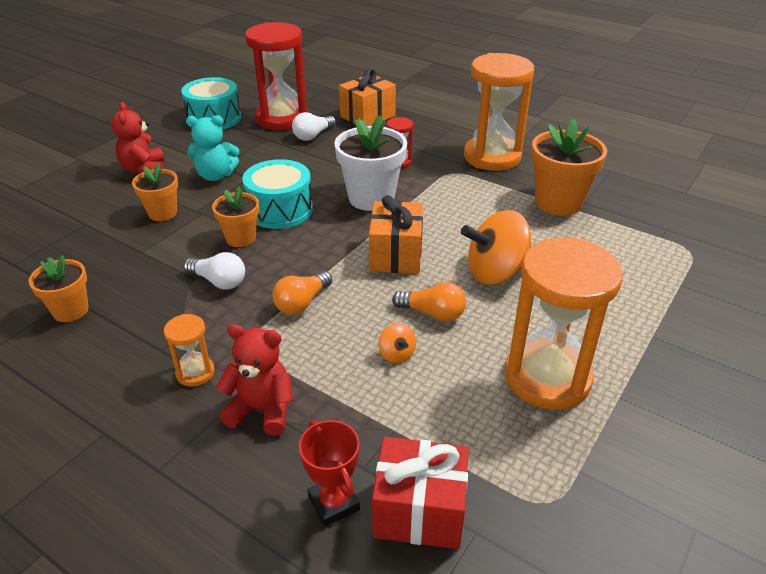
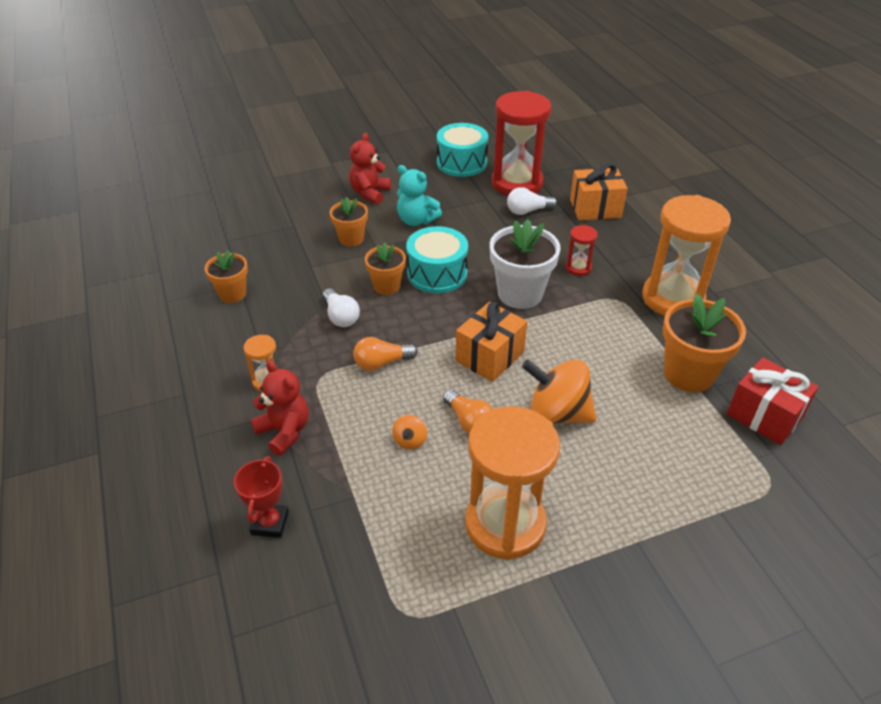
camera: 35 degrees right, 5 degrees up
red gift [372,437,469,549] -> red gift moved to [727,357,819,445]

